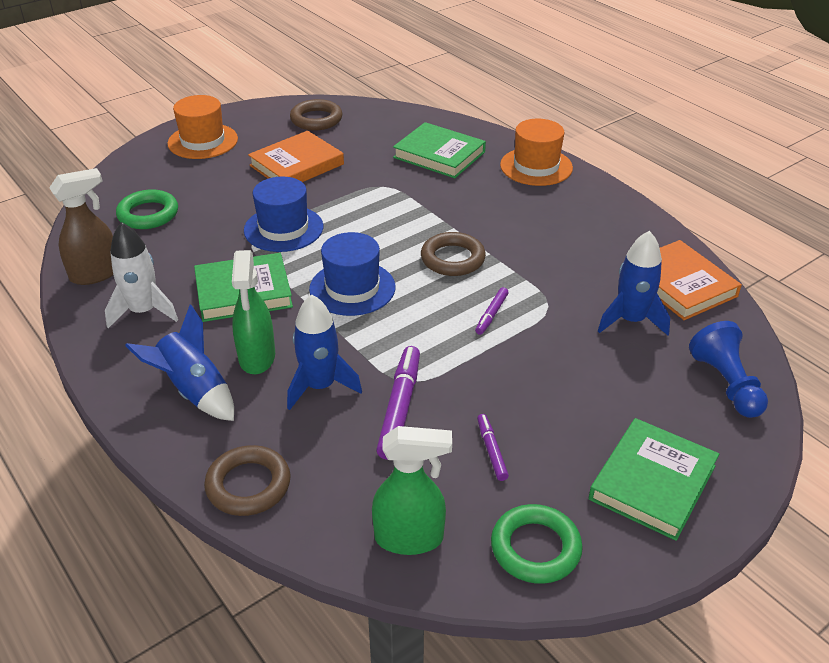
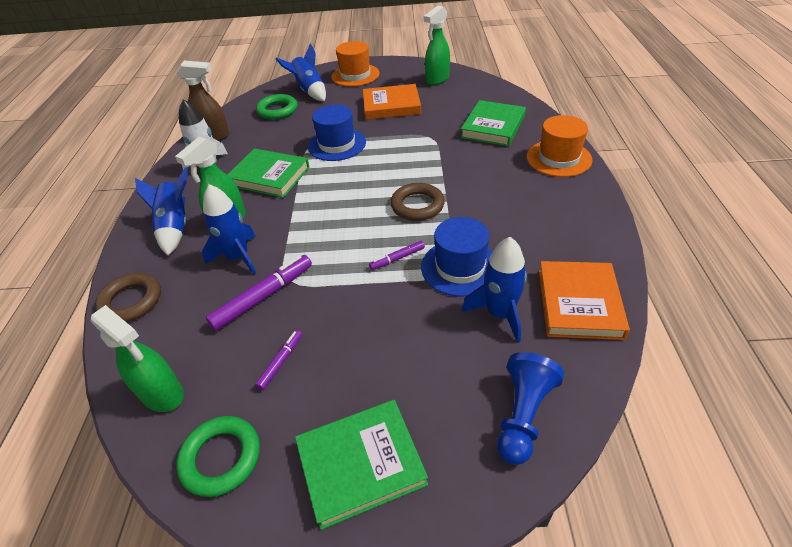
camera: 40 degrees right, 5 degrees up
brown ring [290,99,342,131] -> green spray bottle [424,6,450,85]
blue hat [309,232,396,316] -> blue hat moved to [421,217,492,297]
green book [393,122,486,178] -> green book turned 45 degrees clockwise [460,100,526,147]
none -> blue rocket [276,43,326,101]

